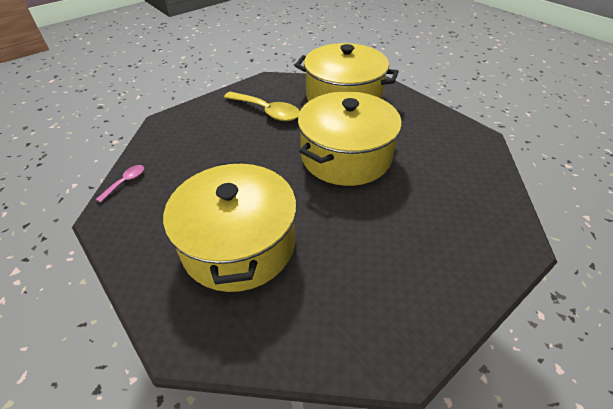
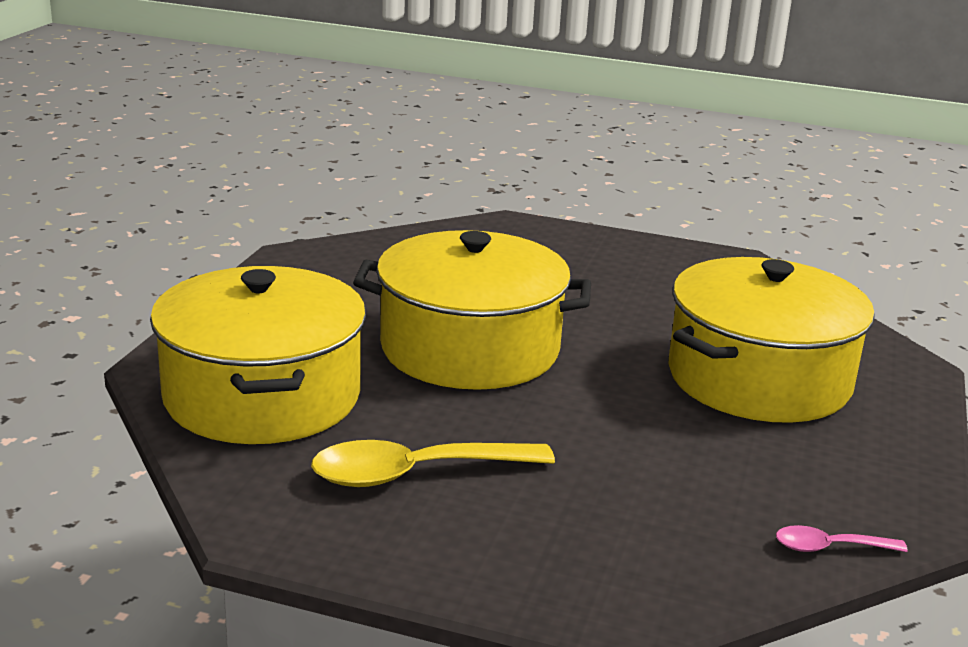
camera: 125 degrees left, 20 degrees down
yellow spoon [224,92,300,121] -> yellow spoon turned 105 degrees counterclockwise [311,440,555,487]

